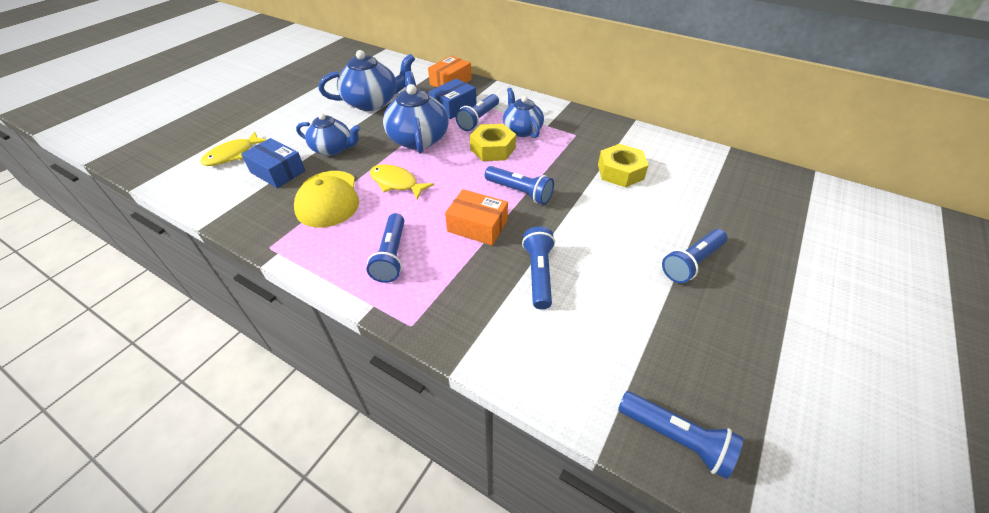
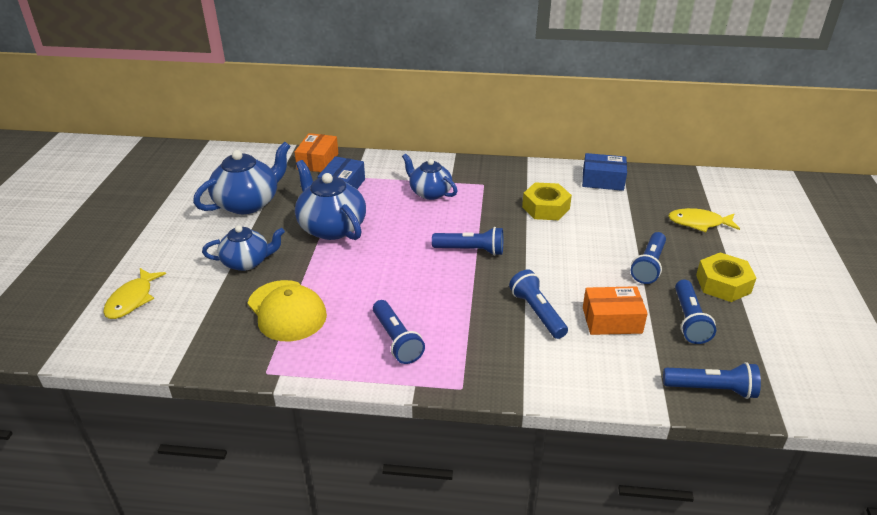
camera: 25 degrees left, 10 degrees down
blue box [241,138,305,188] -> blue box moved to [582,153,627,191]
yellow fish [370,164,434,200] -> yellow fish moved to [668,208,740,232]
orange box [445,189,508,246] -> orange box moved to [583,286,648,335]
blue flashlight [455,94,499,131] -> blue flashlight moved to [675,279,716,344]
yellow nut [470,124,516,161] -> yellow nut moved to [696,253,756,302]

